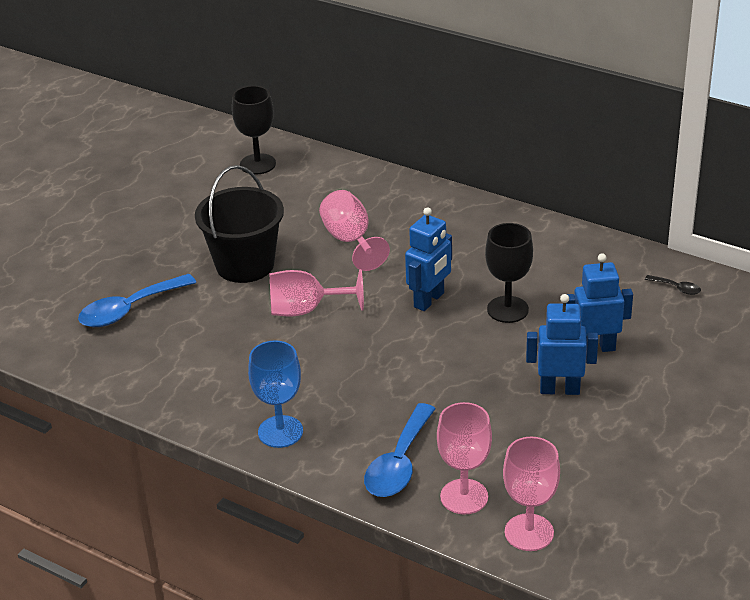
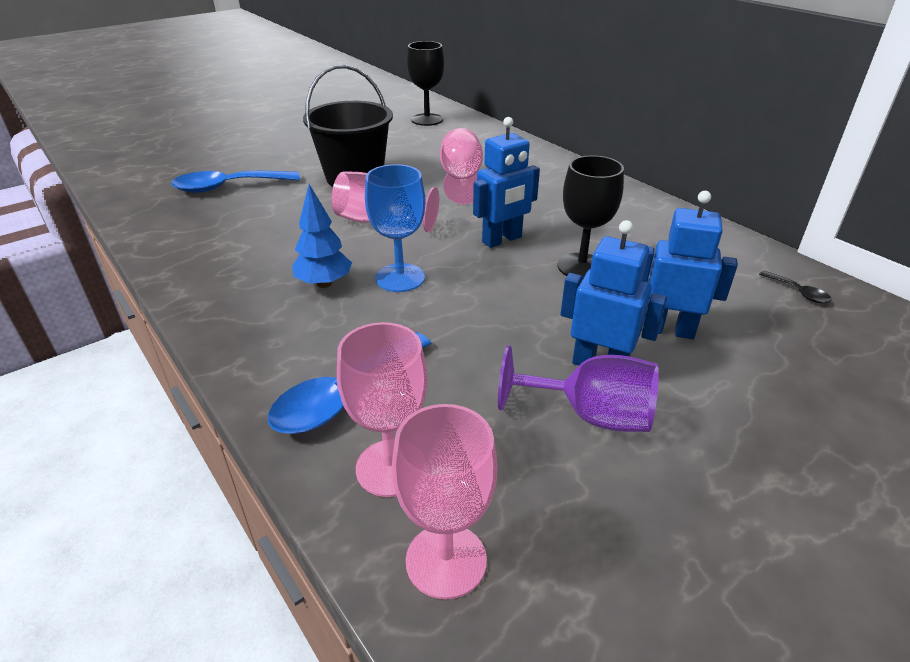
camera: 20 degrees right, 0 degrees up
blue goblet [248,340,303,448] -> blue goblet moved to [365,164,426,292]
none -> blue tree [292,184,352,288]
none -> purple goblet [498,345,659,432]

